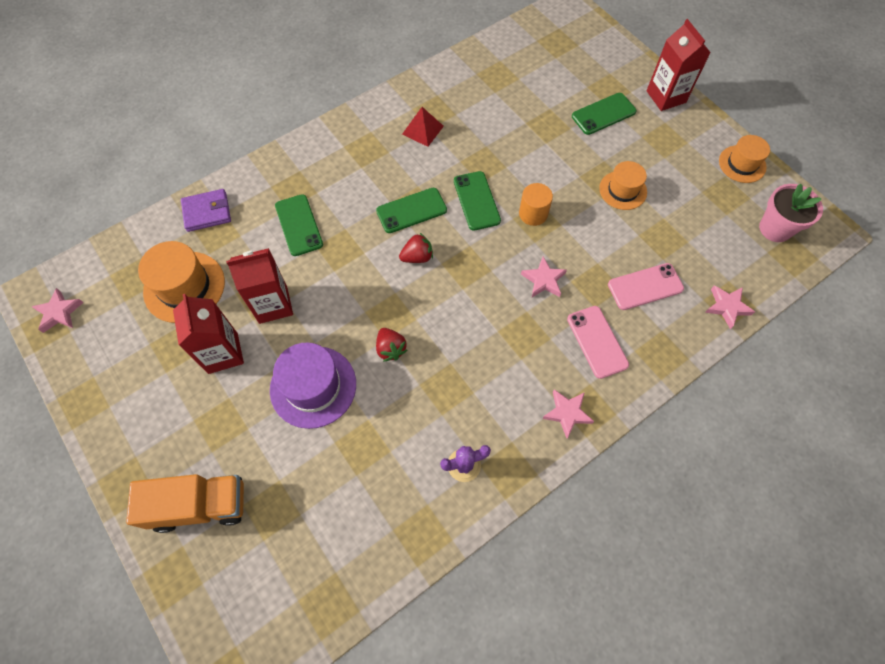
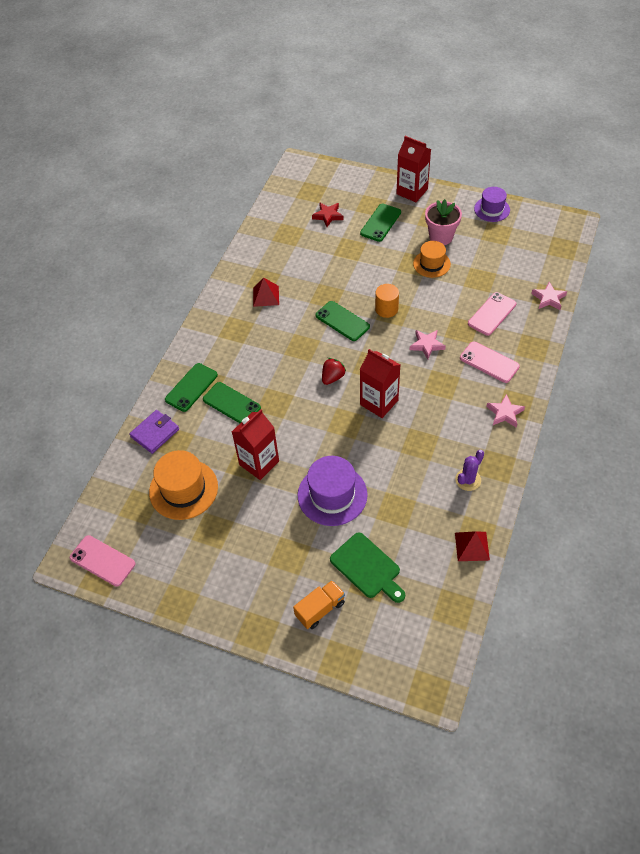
camera: 30 degrees left, 10 degrees down
pink star [31,288,83,333] -> pink phone [70,535,135,587]
orange truck [126,474,244,533] -> orange truck [293,580,345,629], size x0.65
red carton [173,294,244,374] -> red carton moved to [360,349,400,418]
green phone [376,188,447,233] -> green phone moved to [165,363,218,412]
red strawberry [376,328,408,362] -> none
orange hat [719,135,770,183] -> purple hat [474,187,510,222]
pink flower pot [759,183,823,242] -> pink flower pot moved to [425,199,462,245]
none -> red star [312,202,344,227]
none -> green cutting board [330,532,405,603]
none -> red pyramid [455,531,490,561]

